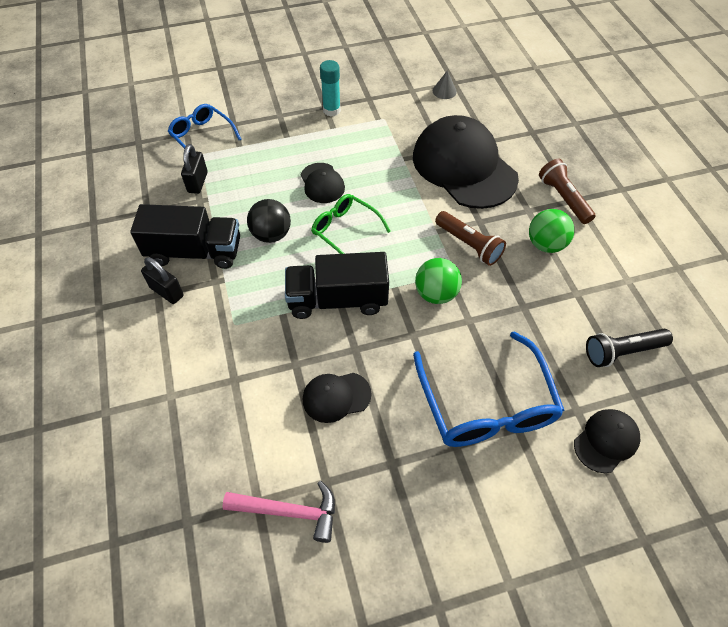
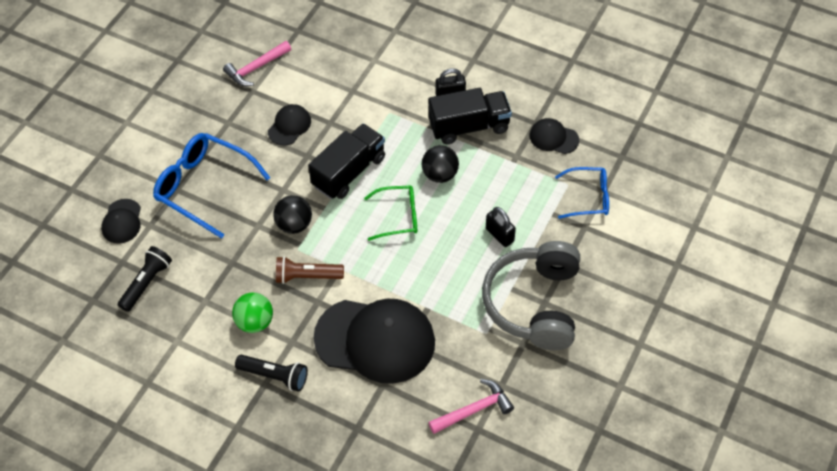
camera: 135 degrees right, 0 degrees up
black truck [130,204,240,269] -> black truck turned 150 degrees counterclockwise [428,88,512,144]
black padlock [181,144,208,194] -> black padlock moved to [486,207,516,247]
black cap [301,163,345,203] -> black cap moved to [529,118,579,154]
turquoise glue stick [320,60,341,116] -> grey headphones [482,241,580,350]
green ball [415,258,462,304] -> black ball [273,195,312,234]
grey cone [433,70,457,99] -> pink hammer [428,379,514,434]
brown flashlight [539,159,596,224] -> black flashlight [235,355,308,392]

